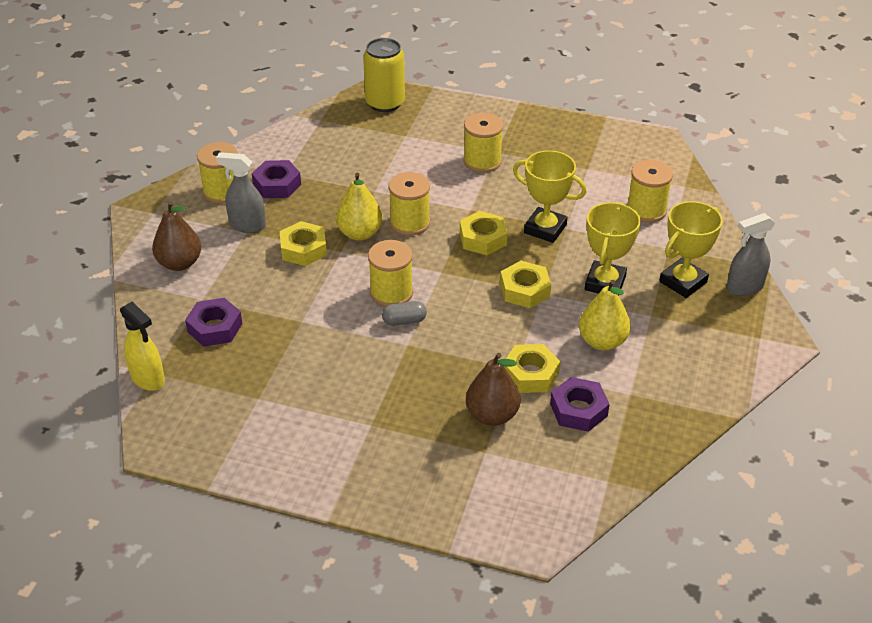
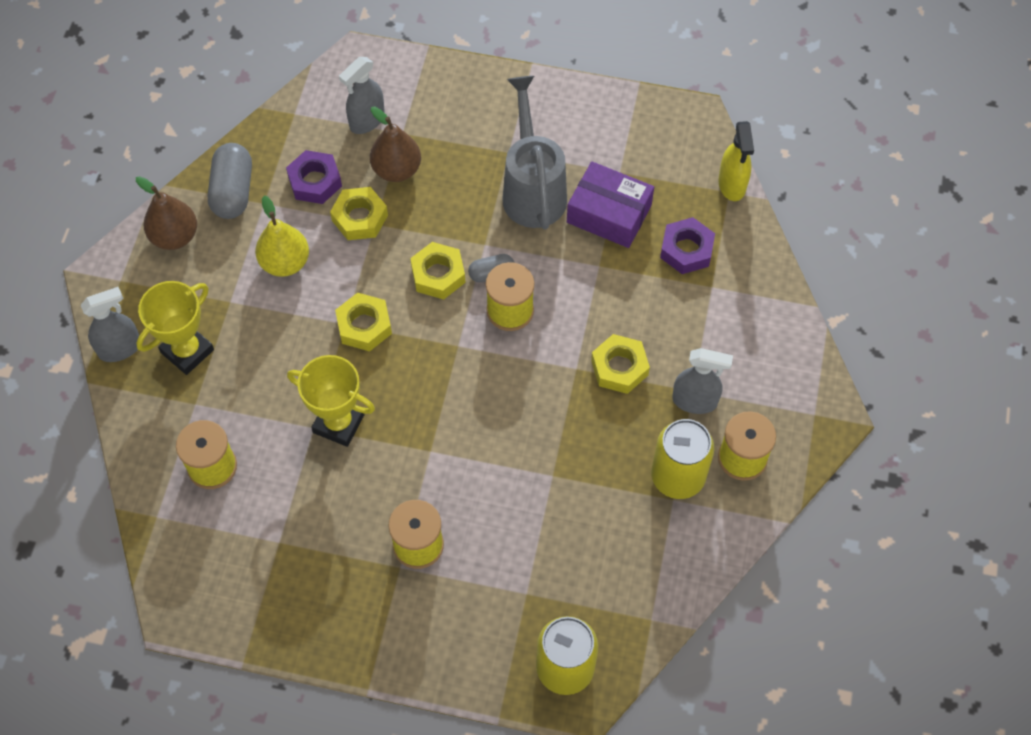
camera: 175 degrees right, 20 degrees up
yellow spray bottle [120,302,165,391] -> yellow spray bottle turned 135 degrees counterclockwise [718,121,754,201]
brown pear [152,201,201,271] -> brown pear moved to [136,176,197,250]
purple nut [252,160,301,198] -> yellow can [651,419,714,499]
yellow pear [336,173,383,241] -> none
yellow spool [389,172,430,236] -> none
yellow nut [460,211,507,255] -> yellow nut moved to [410,242,465,300]
yellow trophy [585,202,641,296] -> none
none -> grey capsule [208,143,252,219]
none -> grey spray bottle [339,57,385,134]
none -> grey watering can [502,76,567,230]
none -> purple box [567,161,654,248]

